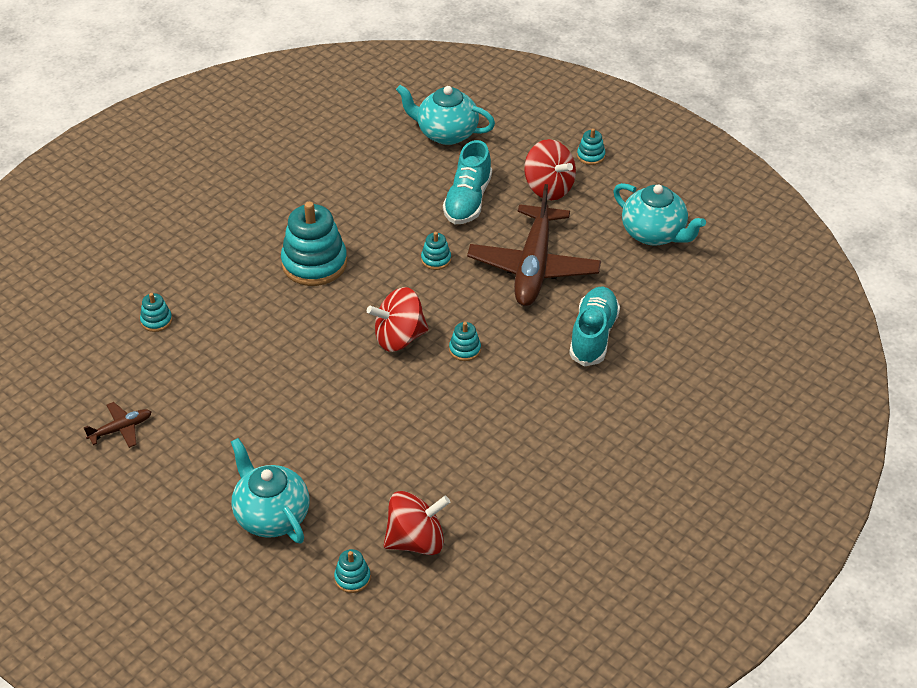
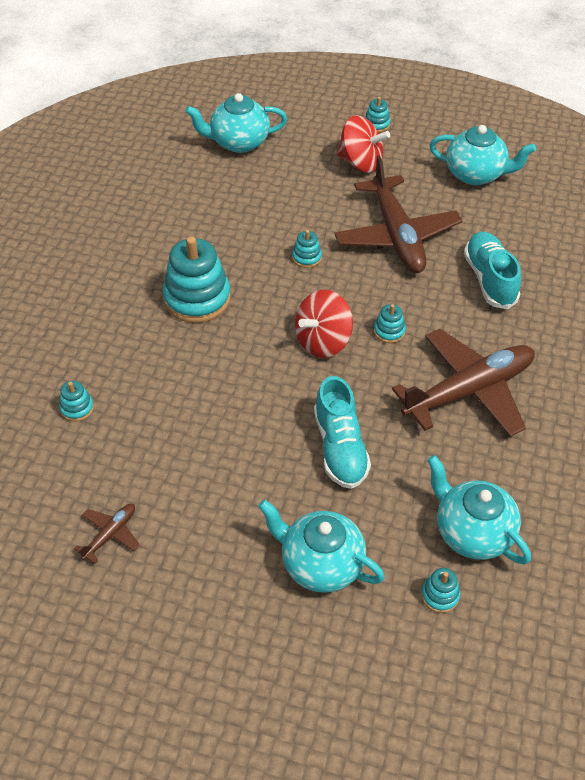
camera: 25 degrees left, 5 degrees up
red spinning top [384,491,450,555] -> turquoise teapot [427,455,531,564]
turquoise shoe [443,140,492,224] -> turquoise shoe moved to [314,376,371,489]
none -> brown plane [392,329,535,437]

